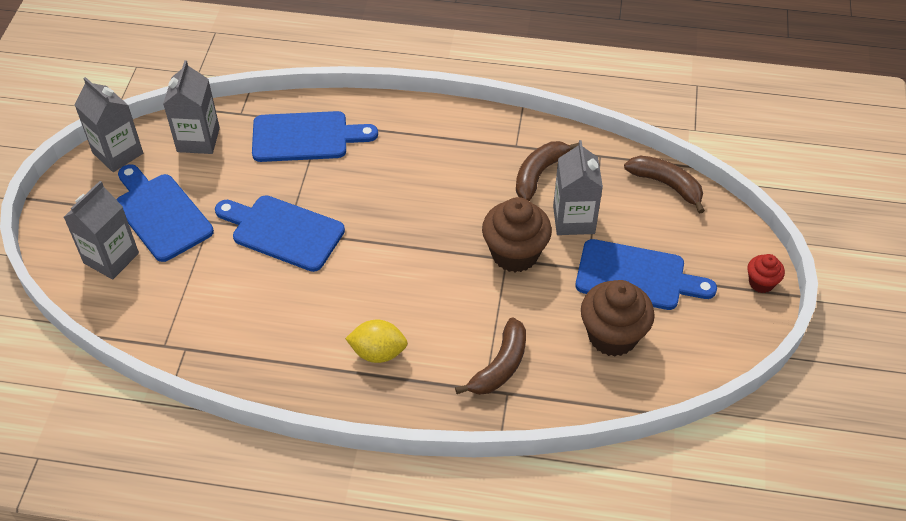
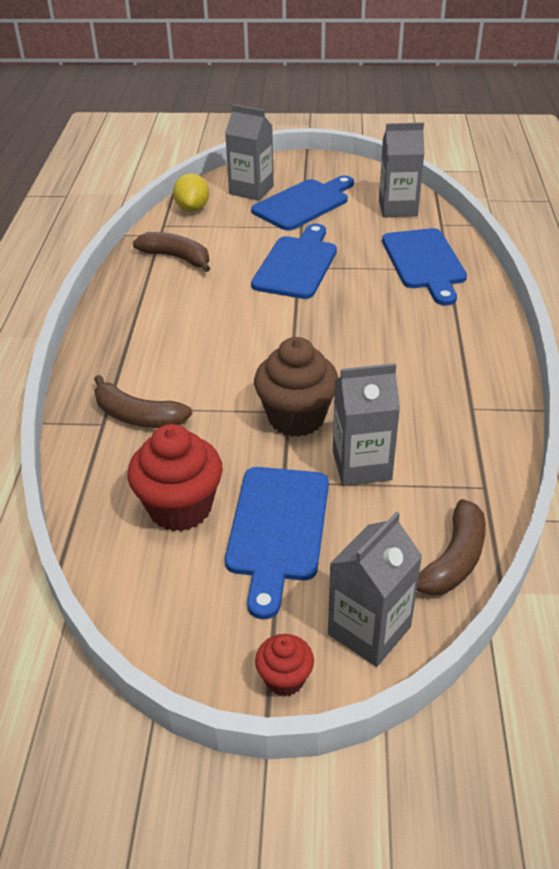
camera: 85 degrees right, 10 degrees down
grey carton [75,77,143,172] -> grey carton moved to [328,511,422,667]
yellow lemon [345,320,408,363] -> yellow lemon moved to [173,173,209,212]
brown banana [516,141,579,201] -> brown banana moved to [133,232,210,272]
brown cupcake [581,280,655,356] -> red cupcake [127,424,223,531]

